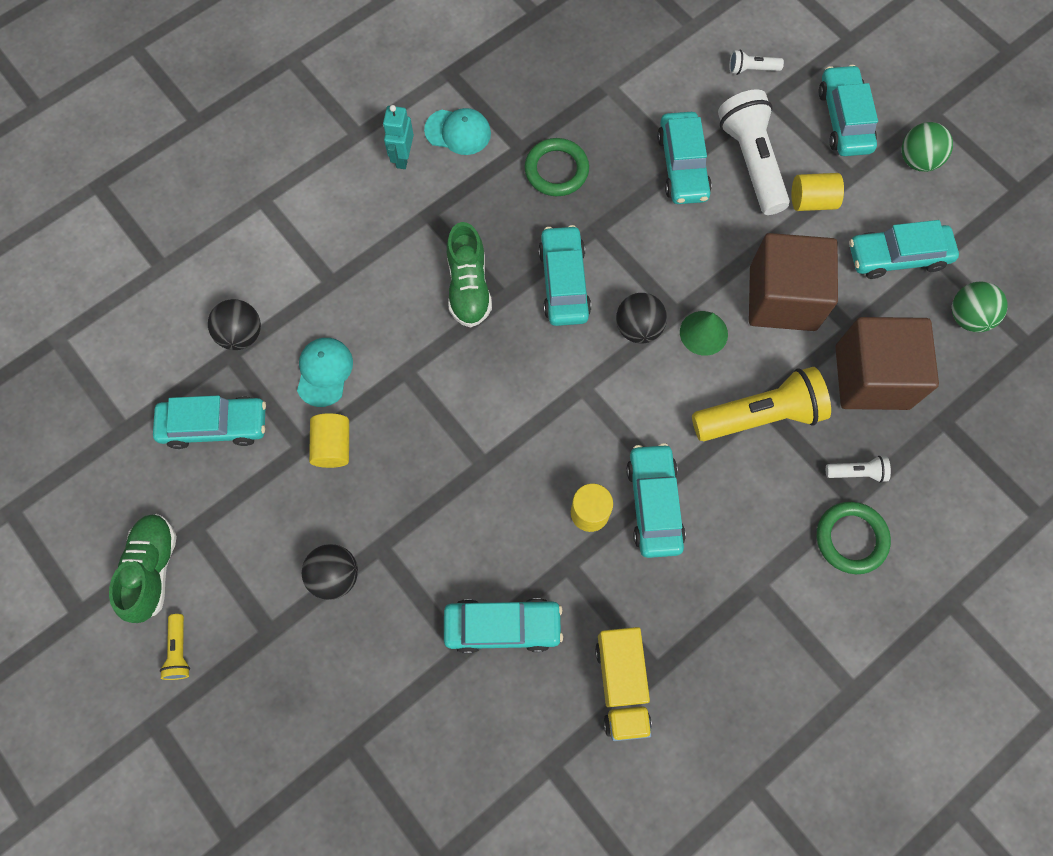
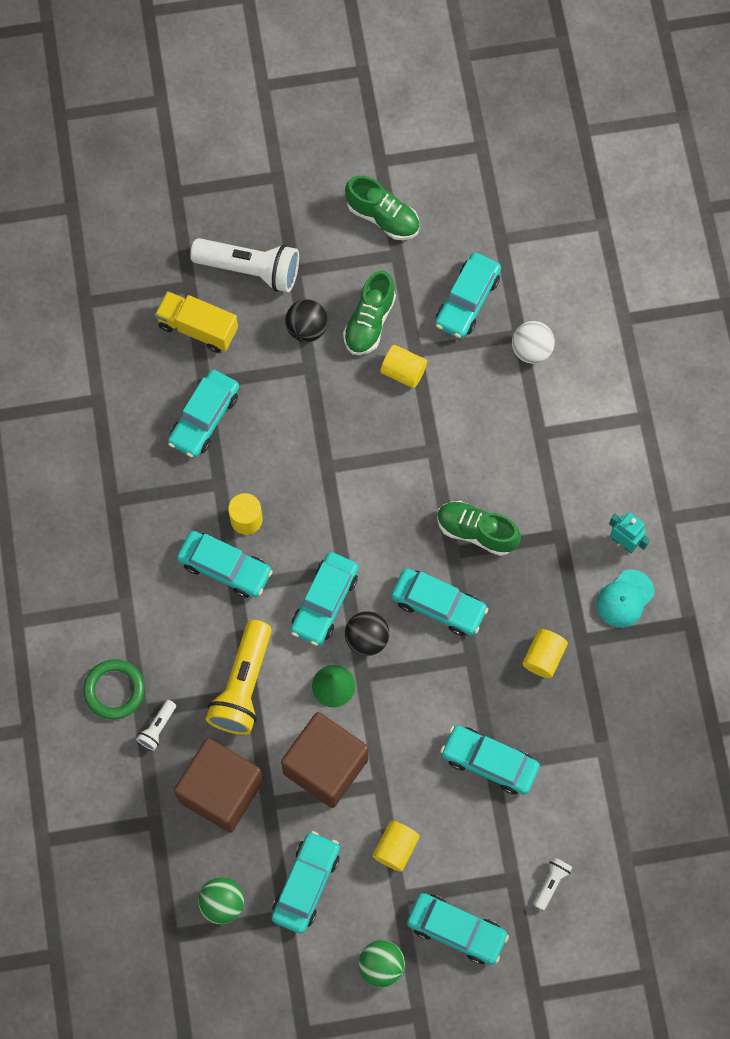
camera: 120 degrees right, 0 degrees up
yellow flashlight [160,614,190,680] -> none
black ball [208,299,261,350] -> white ball [512,321,555,364]
turquoise cap [297,338,353,407] -> none
green ring [524,138,589,196] -> yellow cylinder [522,629,568,678]
yellow truck [595,627,652,741] -> yellow truck moved to [155,291,238,353]
white flashlight [718,89,790,215] -> white flashlight moved to [190,238,299,292]
none -> turquoise car [291,552,359,646]
none -> green shoe [343,270,396,355]

